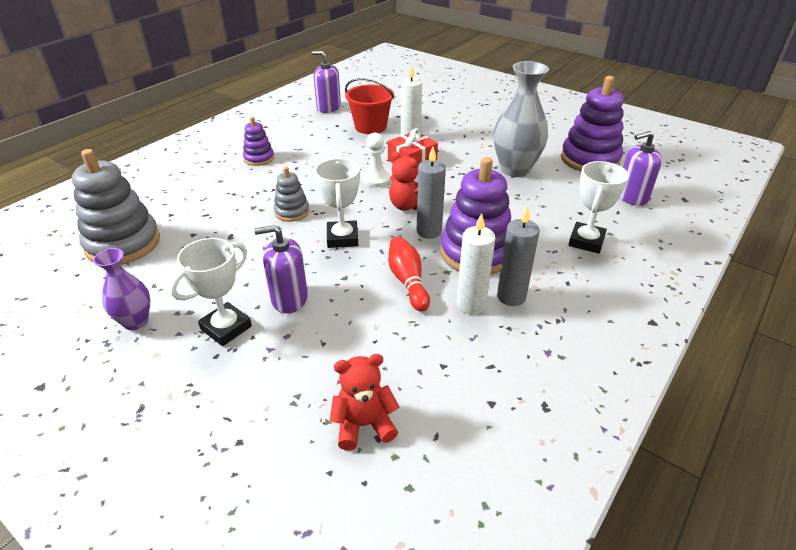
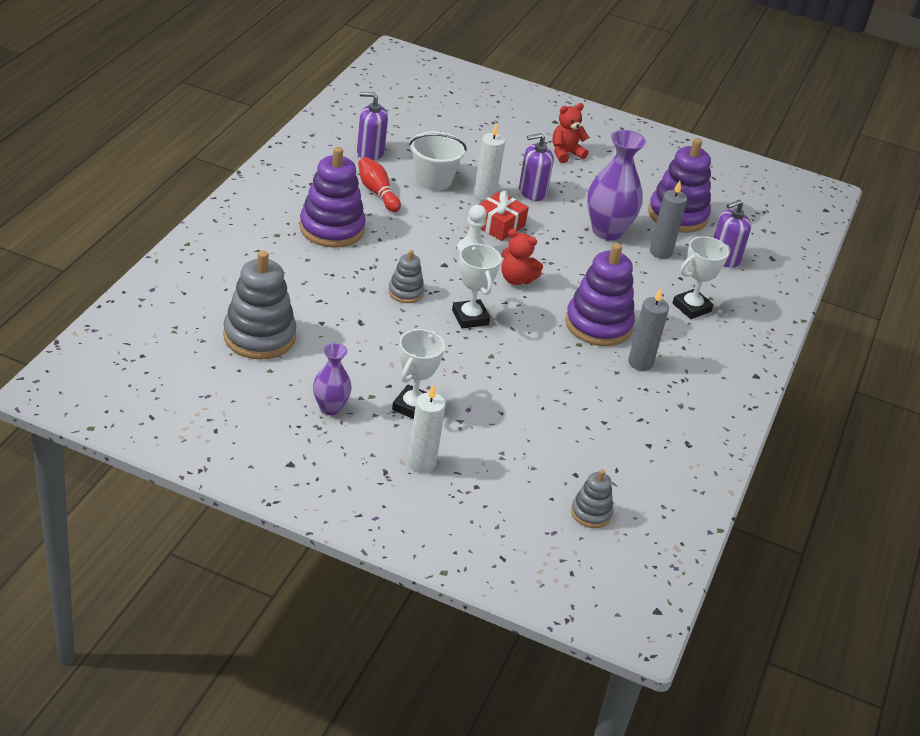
camera: 20 degrees left, 0 degrees up
purple stacking toy [243,117,274,166] -> purple stacking toy [300,147,366,248], size x1.91
purple soap dispenser [254,225,308,313] -> purple soap dispenser moved to [519,133,554,201]
red teddy bear [330,354,399,451] -> red teddy bear moved to [553,103,589,163]
red bucket [345,78,394,134] -> white bucket [409,131,467,191]
red bowling pin [388,237,430,312] -> red bowling pin moved to [358,157,401,212]
grey candle [417,147,446,239] -> grey candle moved to [650,181,687,259]
white candle [456,213,495,314] -> white candle moved to [408,384,446,473]
grey vase [493,61,549,177] -> purple vase [587,130,646,240]
white trophy [568,161,629,254] -> white trophy turned 45 degrees clockwise [673,236,731,319]
none -> grey stacking toy [571,469,613,528]

